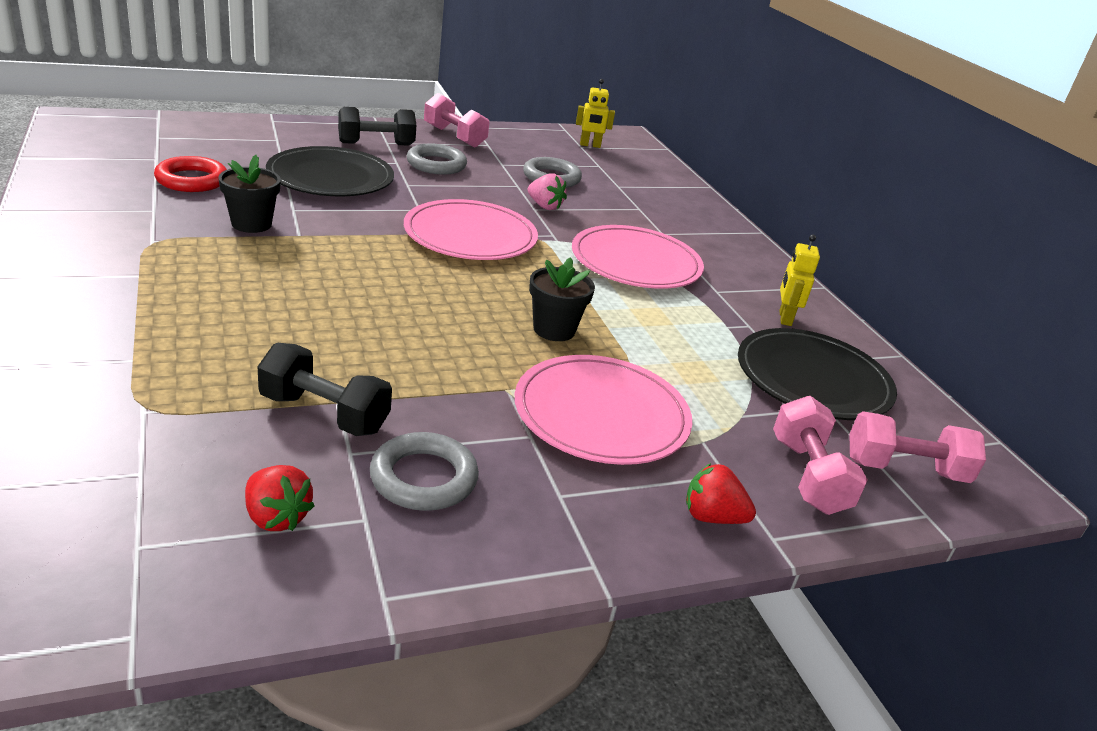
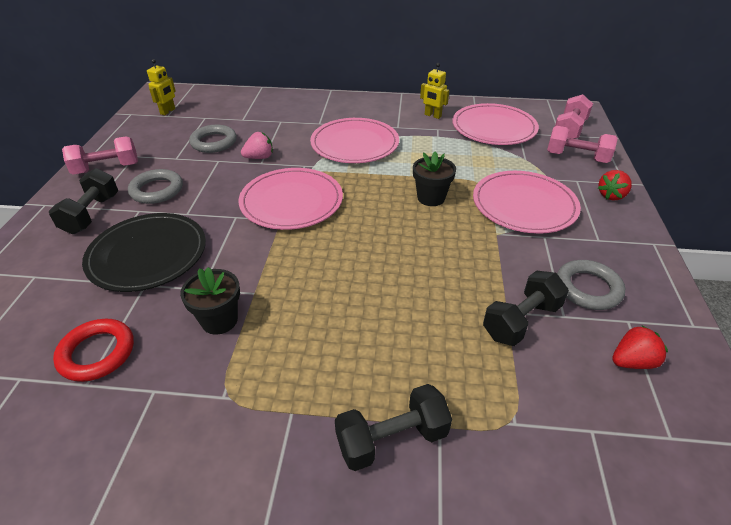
camera: 60 degrees left, 10 degrees up
black plate [738,328,897,420] -> pink plate [452,103,539,145]
none -> black dumbbell [335,384,452,471]

